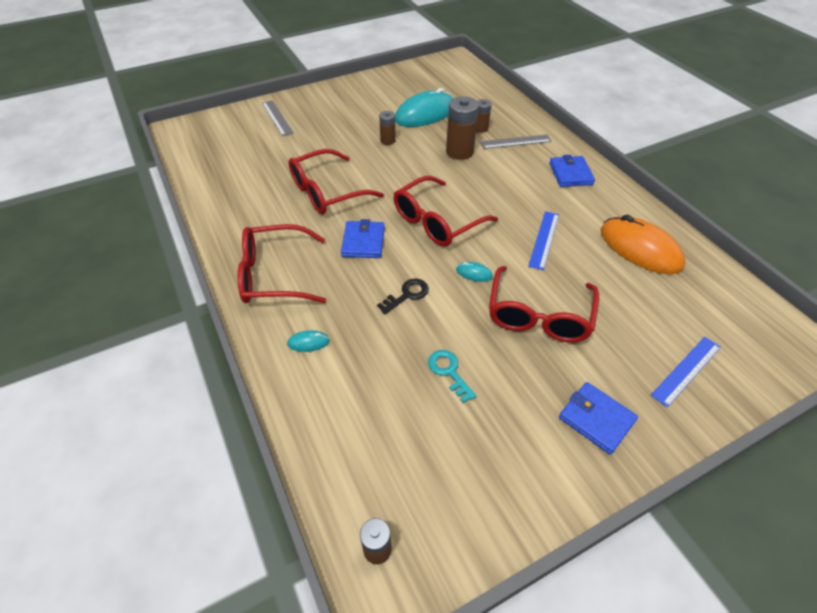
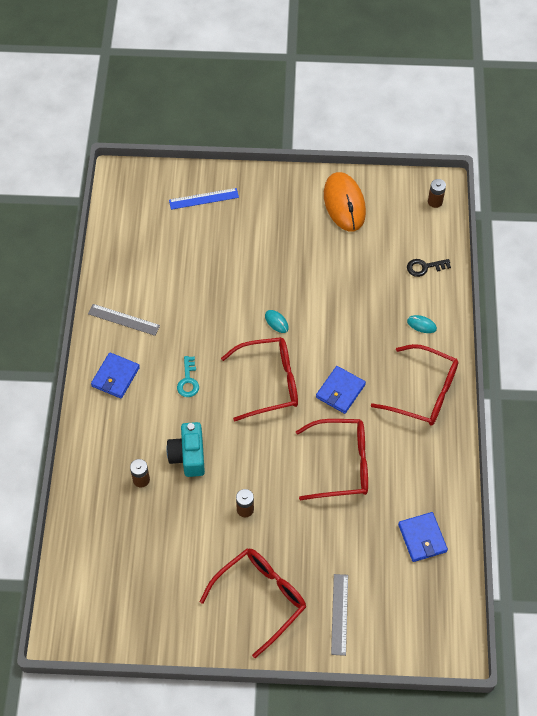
camera: 150 degrees left, 10 degrees up
black key [377,278,429,314] -> black key moved to [407,259,451,277]
turquoise mouse [395,88,453,127] -> none
turquoise key [428,350,476,403] -> turquoise key moved to [177,356,199,397]
brown battery [446,96,479,160] -> turquoise camera [166,422,205,477]
grey ruler [480,135,552,149] -> grey ruler moved to [88,304,160,336]
red glasses [489,266,599,343] -> red glasses moved to [200,549,306,658]
blue ruler [528,211,559,270] -> none
blue wallet [559,382,638,455] -> blue wallet moved to [398,512,448,562]
orange mouse [601,215,685,274] -> orange mouse moved to [324,172,366,231]

